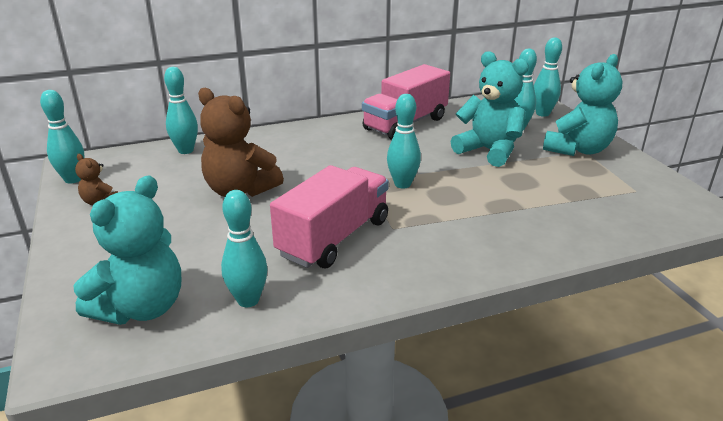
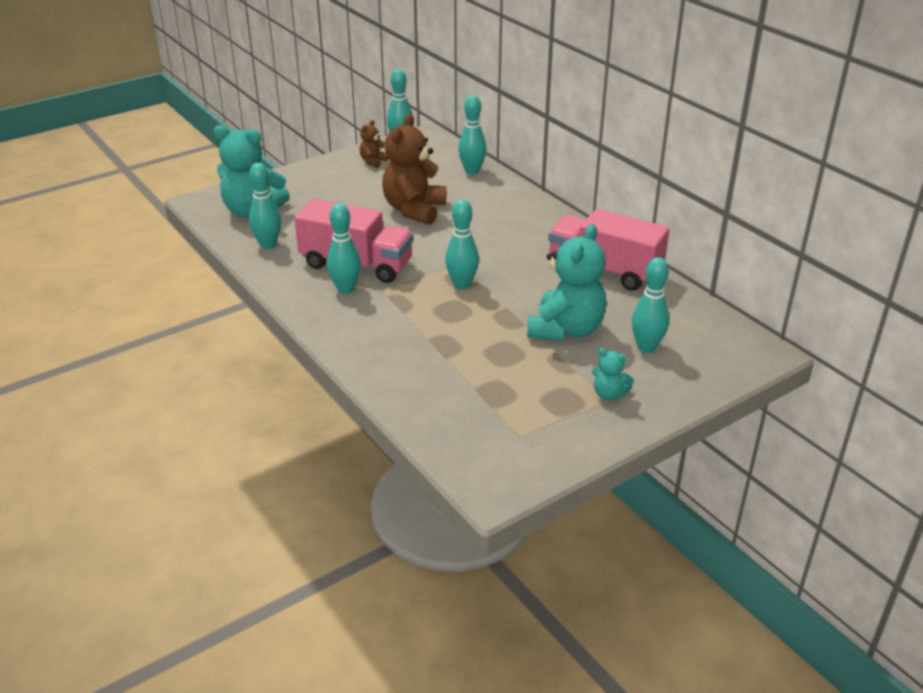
camera: 75 degrees right, 5 degrees up
turquoise bowling pin [534,37,562,117] -> turquoise bowling pin moved to [327,203,361,294]
turquoise teddy bear [543,54,623,156] -> turquoise teddy bear [592,348,634,400], size x0.47

